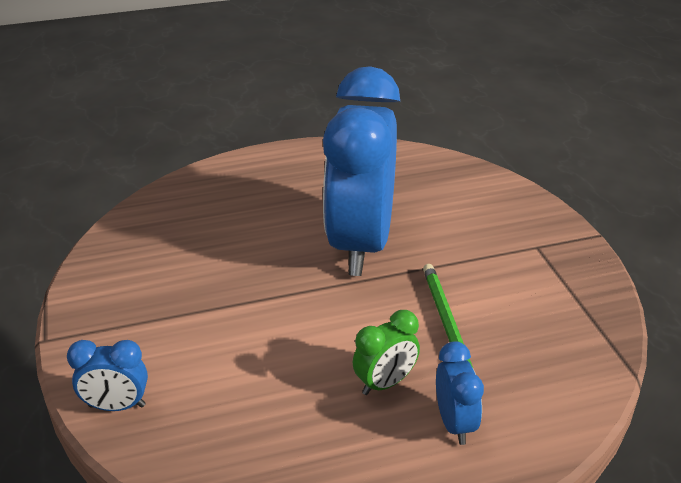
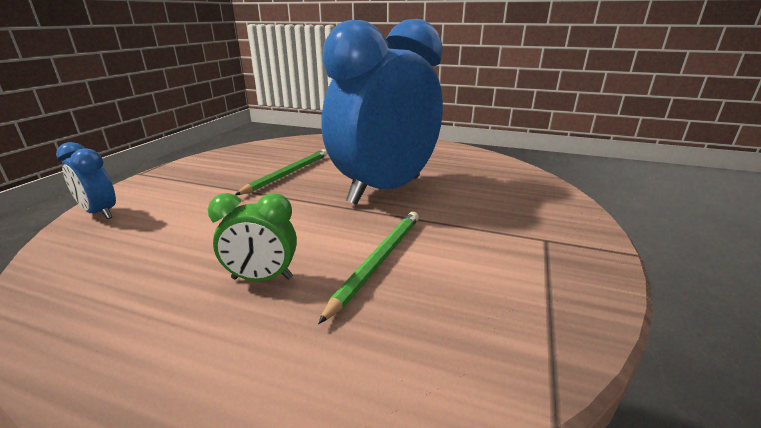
camera: 35 degrees right, 10 degrees down
blue clock [436,342,484,445] -> none
none -> green pencil [235,149,327,195]

